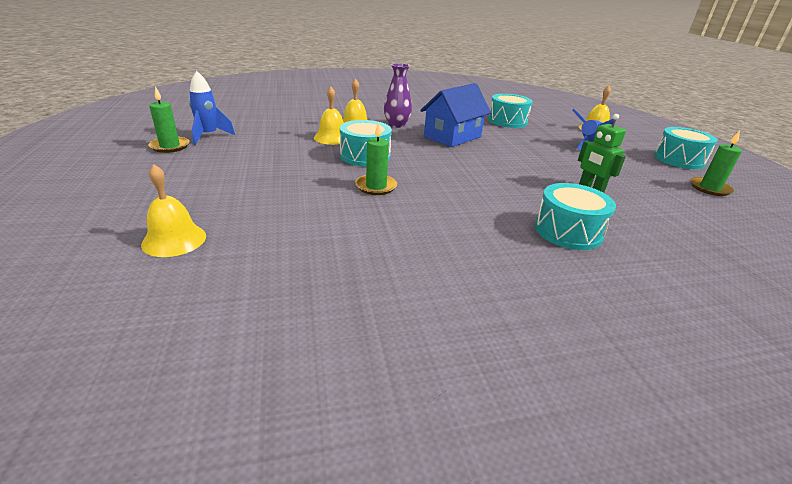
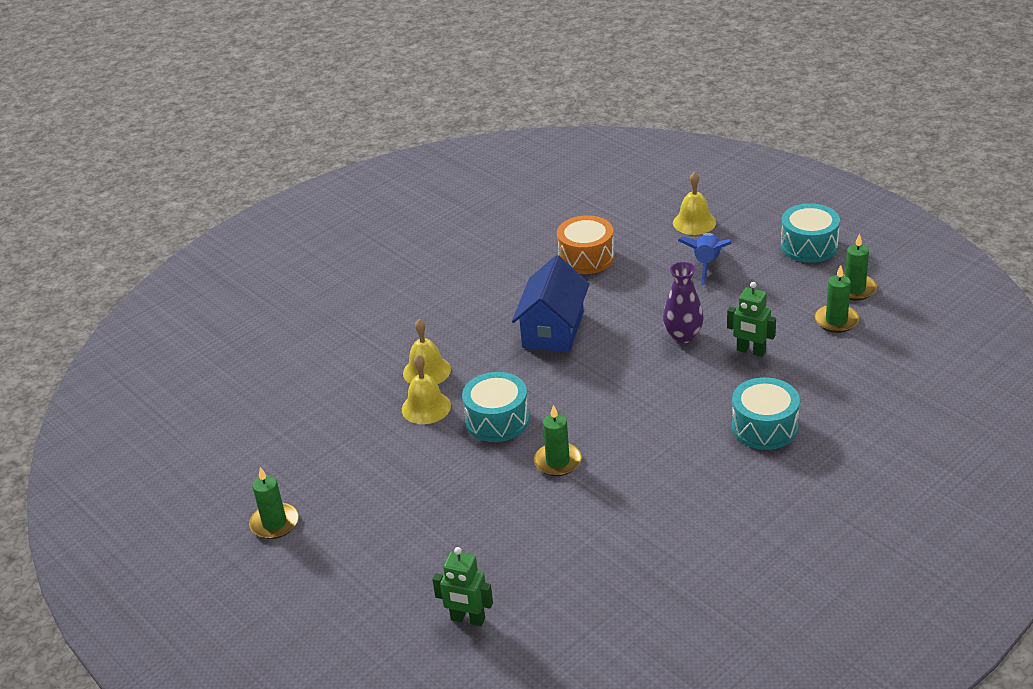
camera: 25 degrees left, 5 degrees up
yellow bell [141,164,206,257] -> green robot [432,547,493,626]
blue rocket [189,71,235,145] -> none
purple vase [384,63,412,128] -> purple vase moved to [663,262,704,343]
turquoise drum [488,94,533,128] -> orange drum [557,215,614,274]
none -> green candle [814,265,859,333]

